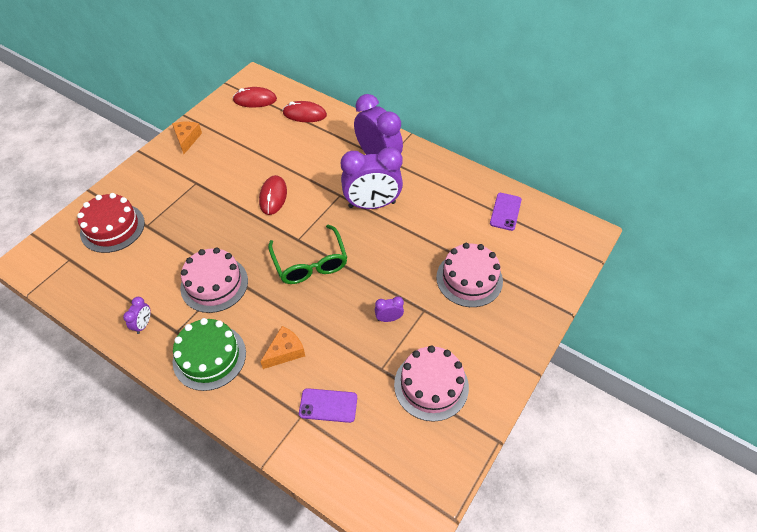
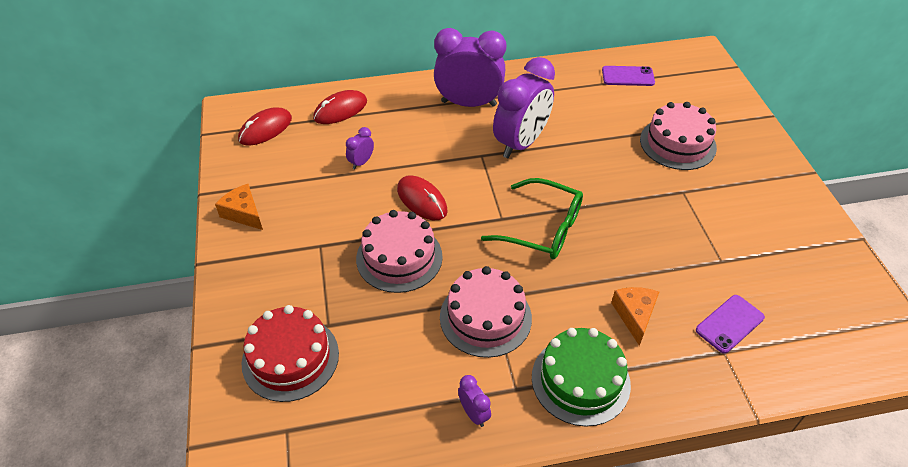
camera: 45 degrees left, 5 degrees down
purple clock [375,296,404,322] -> purple clock moved to [346,127,374,169]
pink cake [394,346,469,422] -> pink cake moved to [356,210,443,293]
purple phone [490,193,522,231] -> purple phone turned 60 degrees counterclockwise [602,66,655,86]

